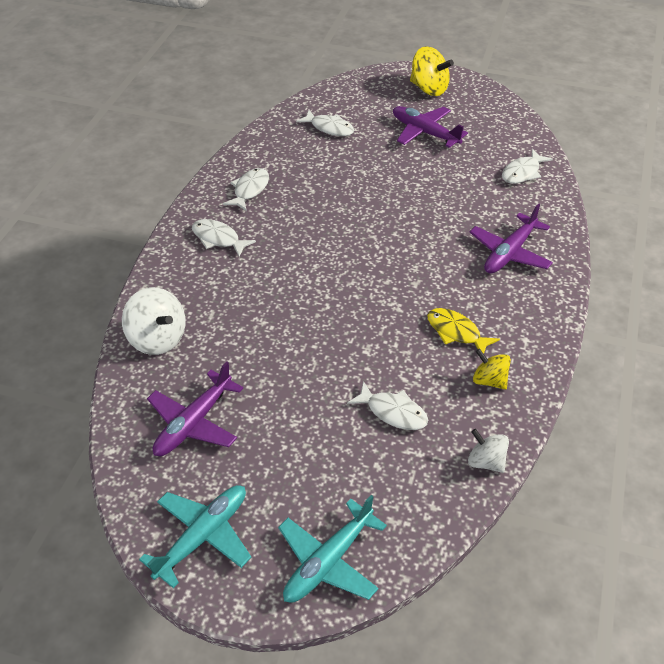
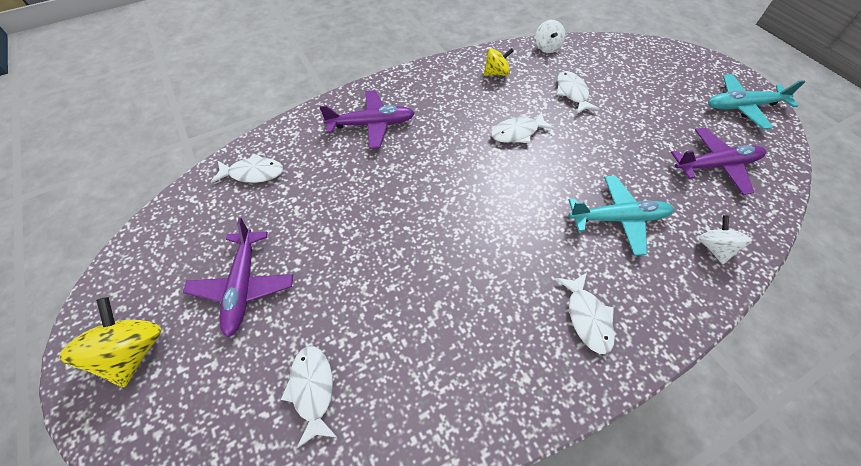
camera: 135 degrees left, 10 degrees up
white spinning top [122,287,185,355] -> white spinning top [699,215,752,264], size x0.63
white fish [223,168,269,211] -> white fish moved to [491,112,555,143]
turquoise plane [278,495,387,602] -> turquoise plane moved to [569,176,674,256]
yellow fish [427,308,500,354] -> none
yellow spinning top [473,349,511,390] -> yellow spinning top turned 105 degrees counterclockwise [484,48,514,76]

